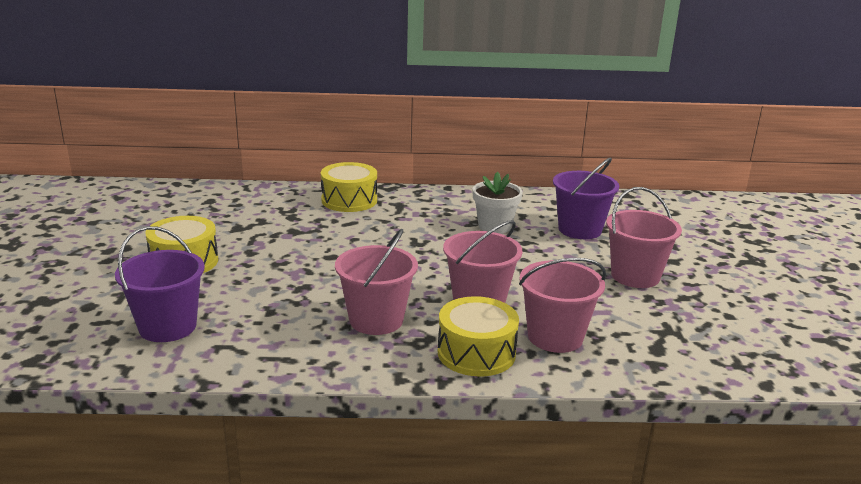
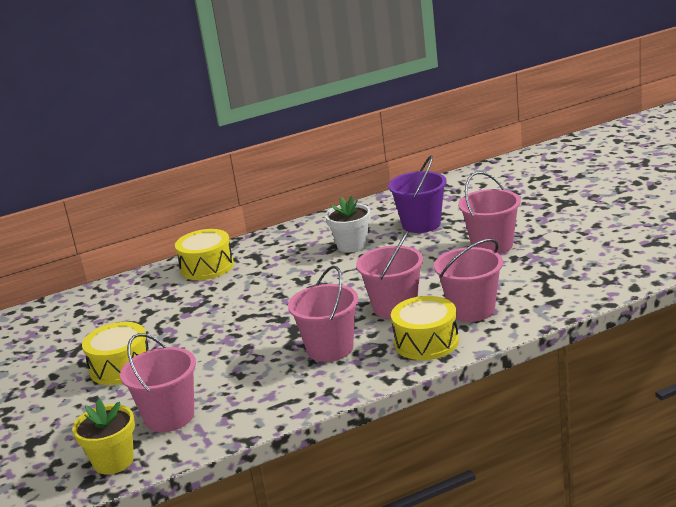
camera: 20 degrees left, 0 degrees up
purple bucket [115,226,205,342] -> pink bucket [120,333,196,432]
none -> yellow flower pot [72,399,135,475]

